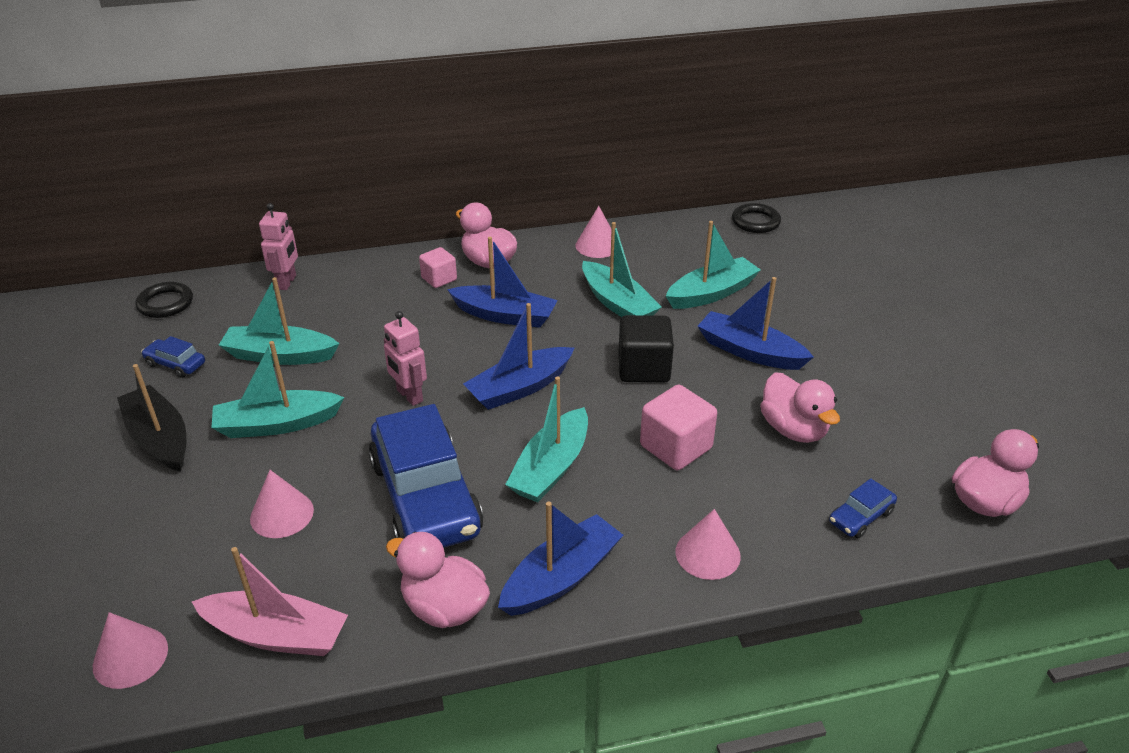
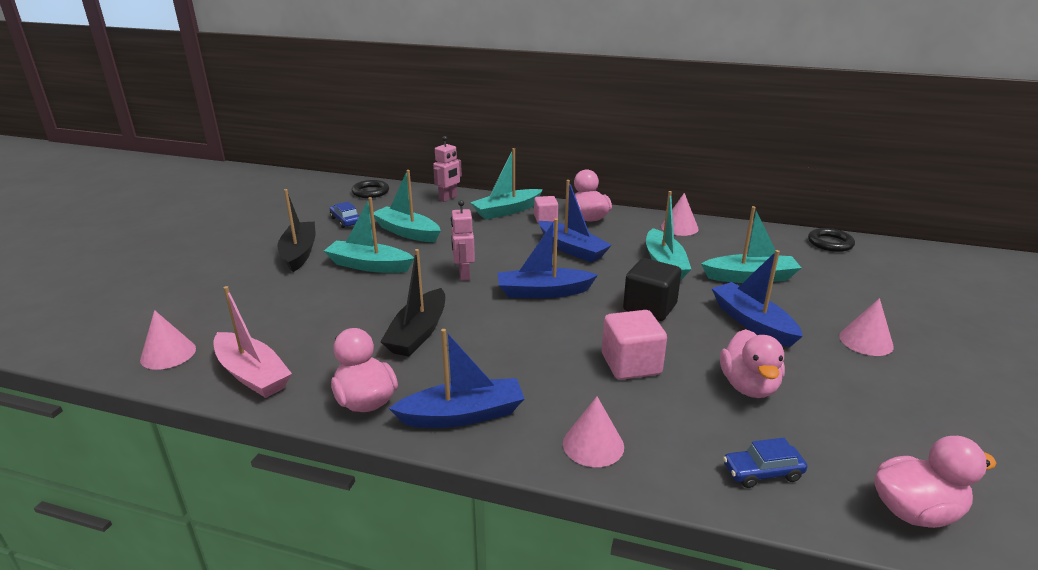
camera: 30 degrees right, 10 degrees down
pink cone [250,470,314,538] -> pink cone moved to [839,298,894,356]
blue car [368,404,483,548] -> black boat [380,249,445,357]
turquoise boat [505,376,588,502] -> turquoise boat moved to [470,148,543,219]

